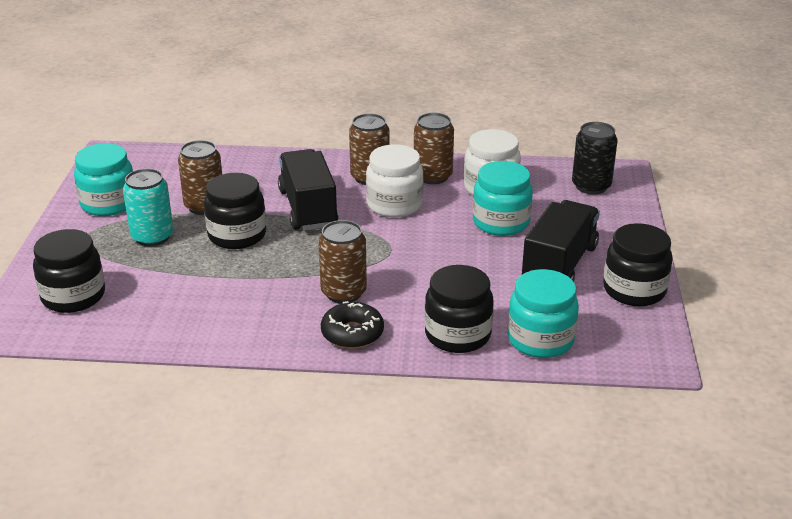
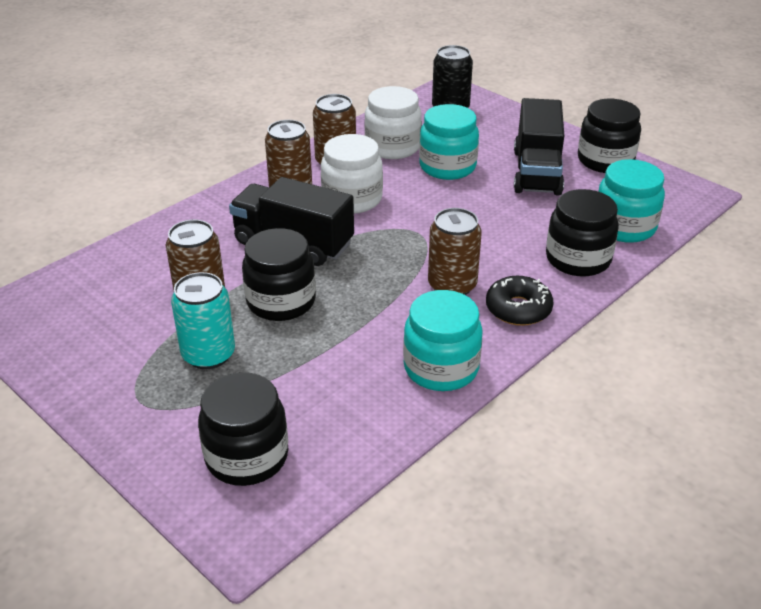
camera: 50 degrees left, 5 degrees up
turquoise jar [74,143,133,216] -> turquoise jar moved to [403,290,483,391]
black truck [522,200,600,282] -> black truck turned 150 degrees counterclockwise [514,98,564,196]

